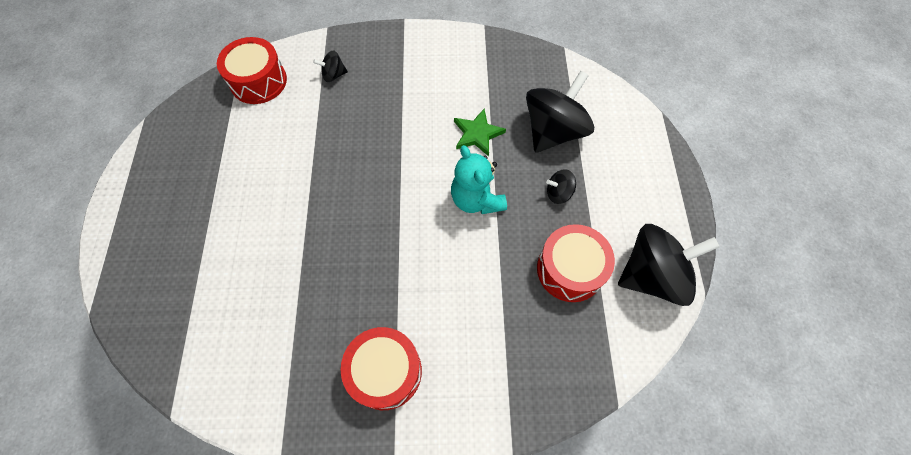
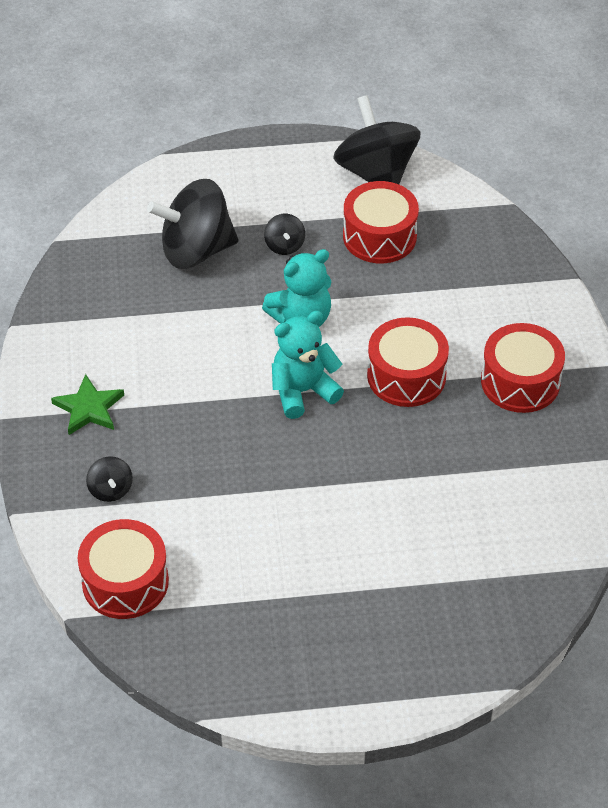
camera: 95 degrees left, 15 degrees down
green star [454,109,506,156] -> green star moved to [51,374,124,435]
black spinning top [526,71,594,153] -> black spinning top turned 45 degrees counterclockwise [147,179,239,269]
none -> turquoise teddy bear [272,311,344,419]
none -> red drum [367,317,449,407]

